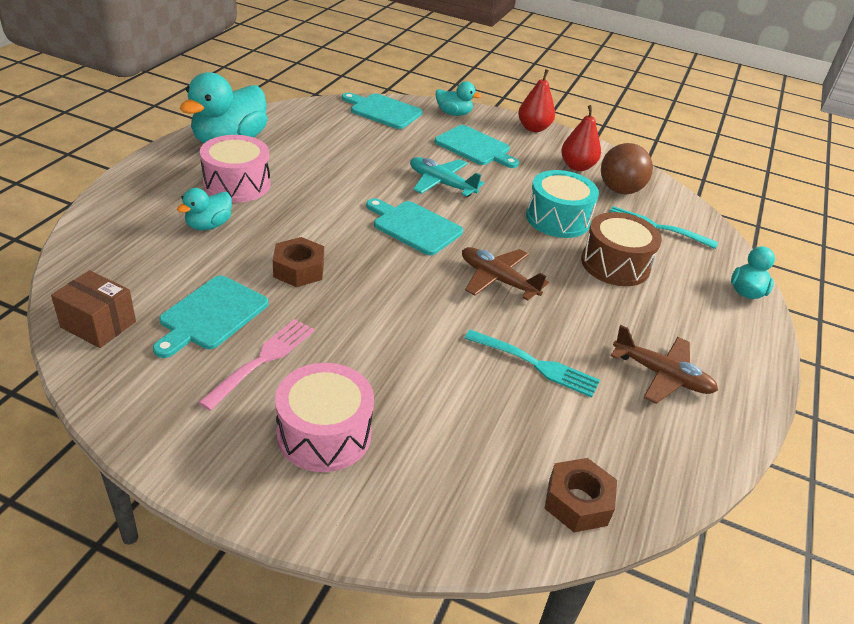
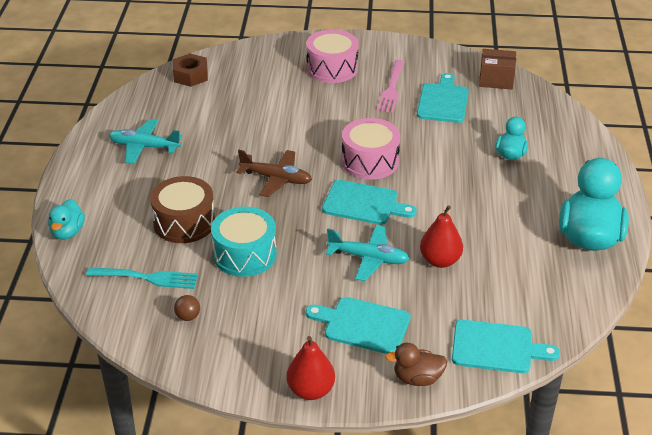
camera: 165 degrees right, 0 degrees up
pink drum [200,135,270,202] -> pink drum moved to [342,118,400,180]
brown nut [273,237,324,287] -> none
turquoise duck [436,81,482,116] -> brown duck [385,343,448,386]
turquoise fork [464,330,600,397] -> none
red pear [561,105,601,171] -> red pear moved to [420,205,463,268]
brown ball [601,143,653,194] -> brown ball [174,295,200,321], size x0.47
brown plane [611,325,718,404] -> turquoise plane [109,119,182,164]

